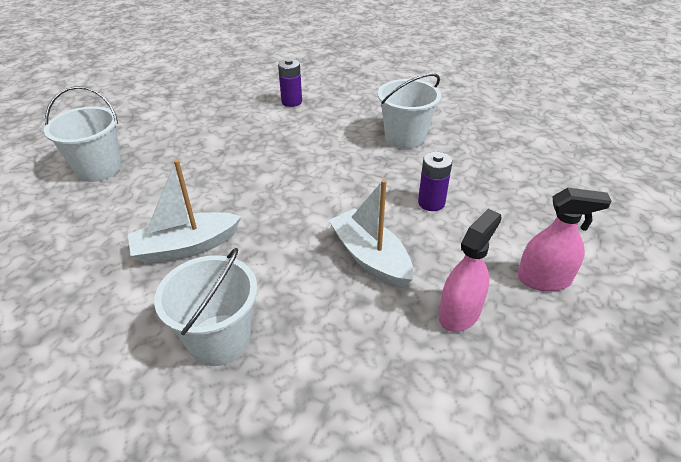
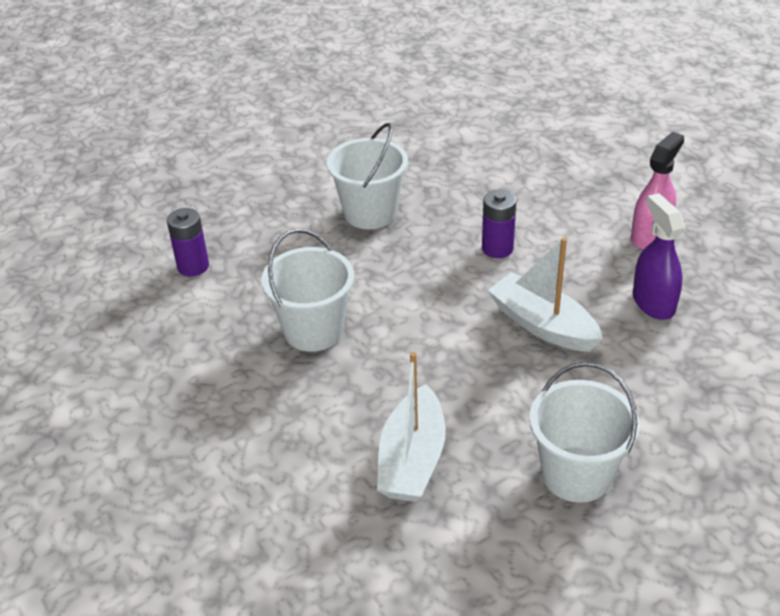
camera: 55 degrees left, 0 degrees up
white bucket [44,86,121,182] -> white bucket moved to [261,229,354,352]
white boat [329,179,413,289] -> white boat turned 45 degrees clockwise [488,237,603,352]
pink spray bottle [439,209,502,332] -> purple spray bottle [633,193,685,320]

